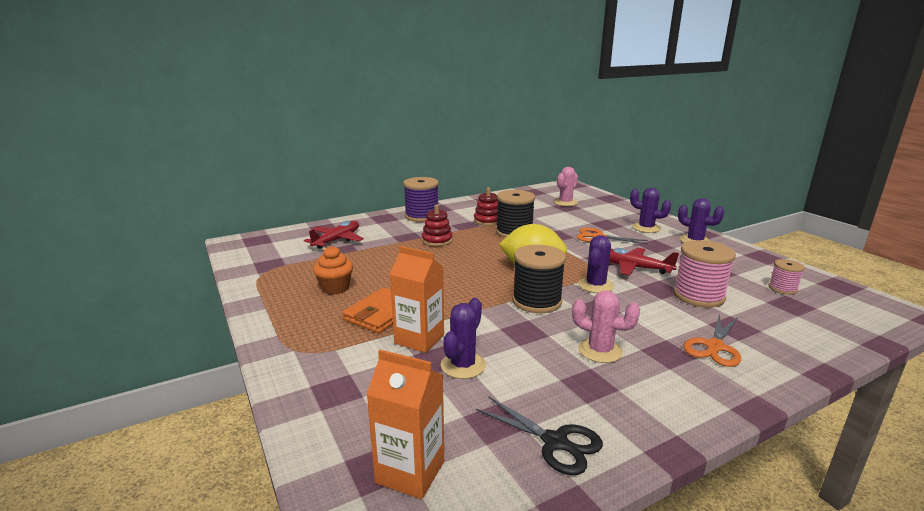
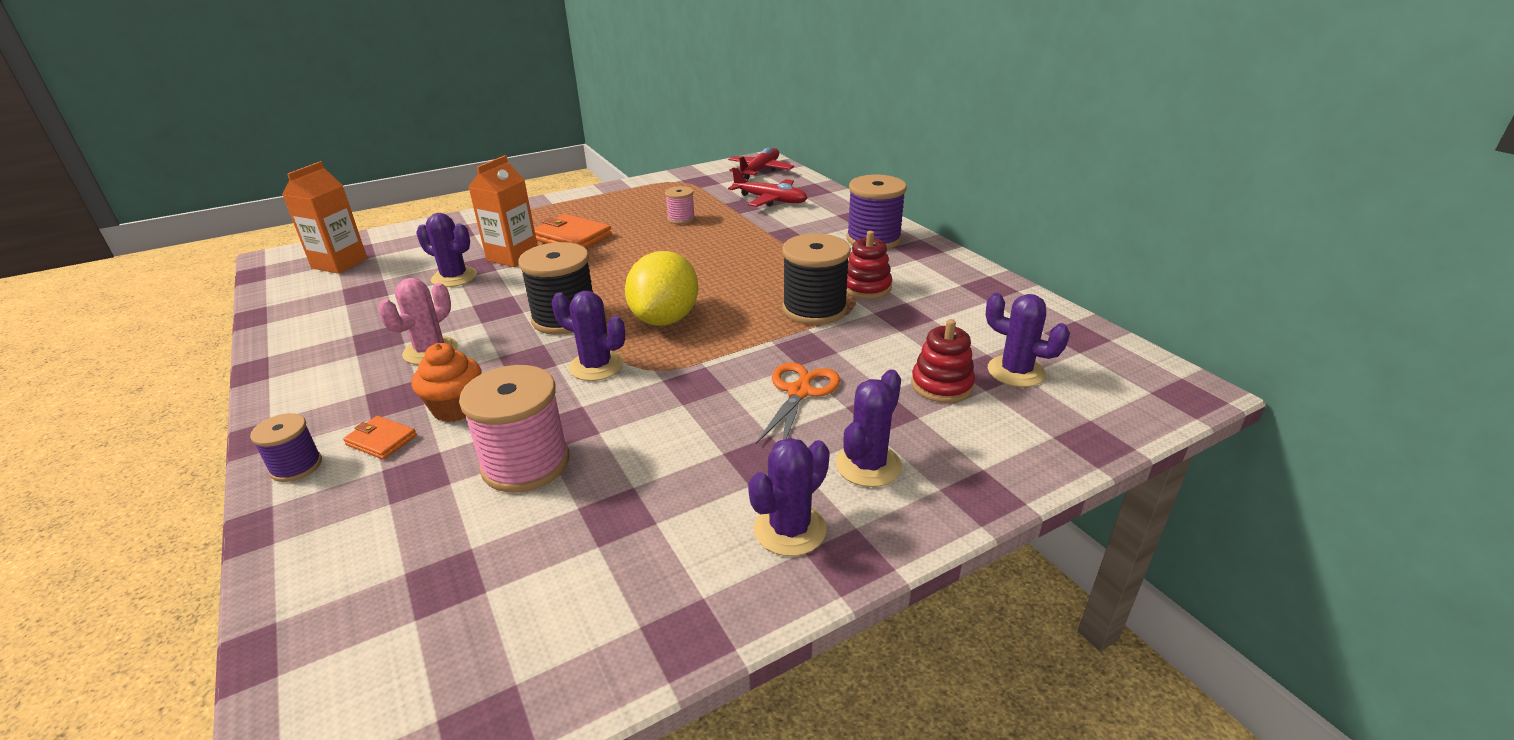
camera: 90 degrees right, 10 degrees up
orange cupcake [313,246,353,295] -> orange cupcake moved to [412,343,482,422]
red stacking toy [422,204,453,246] -> red stacking toy moved to [911,319,975,403]
black scissors [476,396,603,475] -> none
pink cactus [554,167,578,206] -> purple cactus [986,293,1070,387]
red plane [609,248,679,276] -> red plane moved to [728,148,794,179]
orange scissors [683,314,741,367] -> orange wallet [343,416,417,460]
pink spool [768,259,805,295] -> pink spool moved to [665,186,695,224]
none -> purple spool [250,413,322,482]

